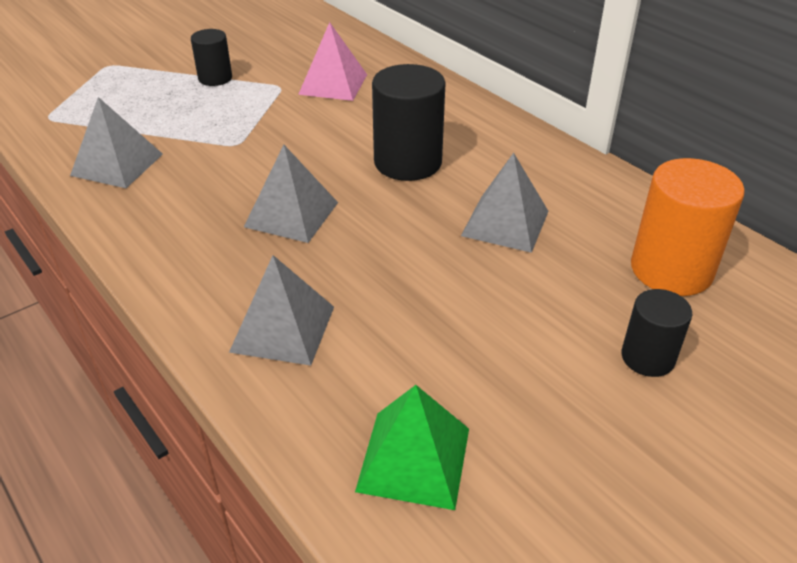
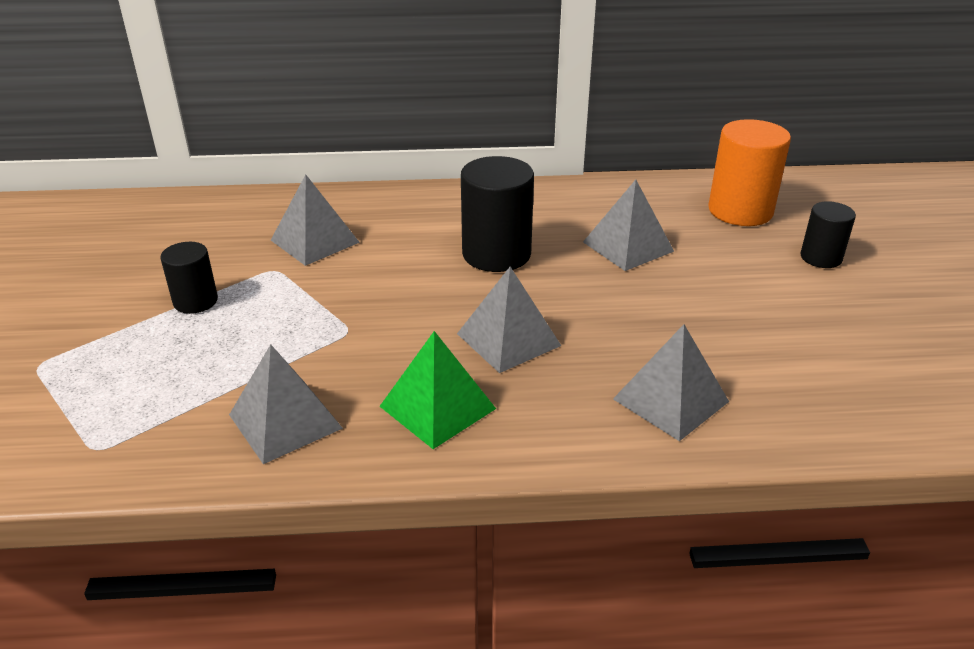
camera: 55 degrees left, 5 degrees down
pink pyramid [298,22,367,101] -> grey pyramid [271,174,360,266]
green pyramid [355,385,469,510] -> green pyramid moved to [380,331,496,449]

